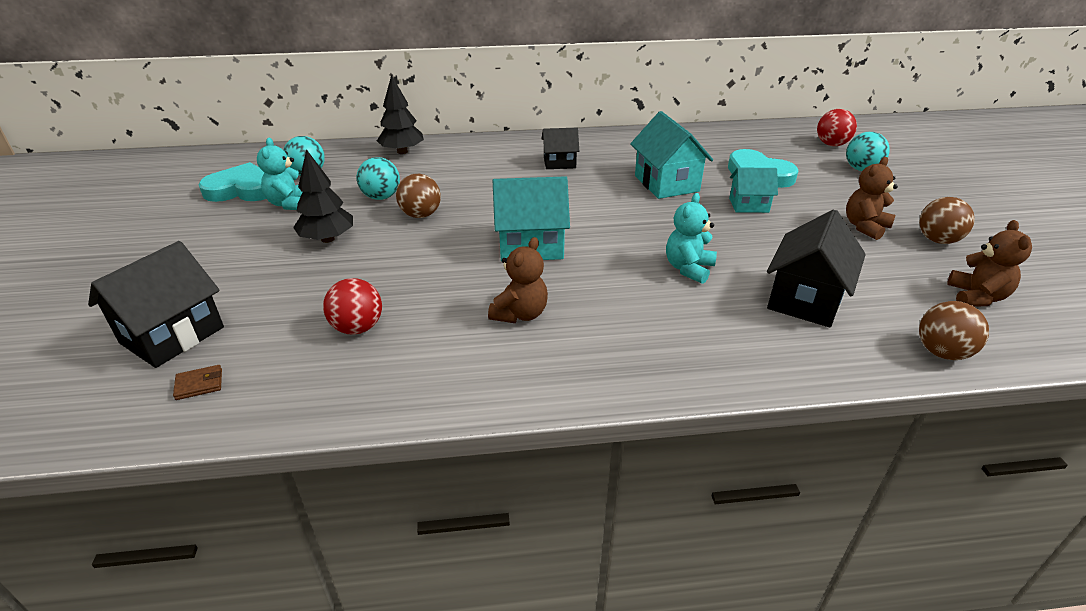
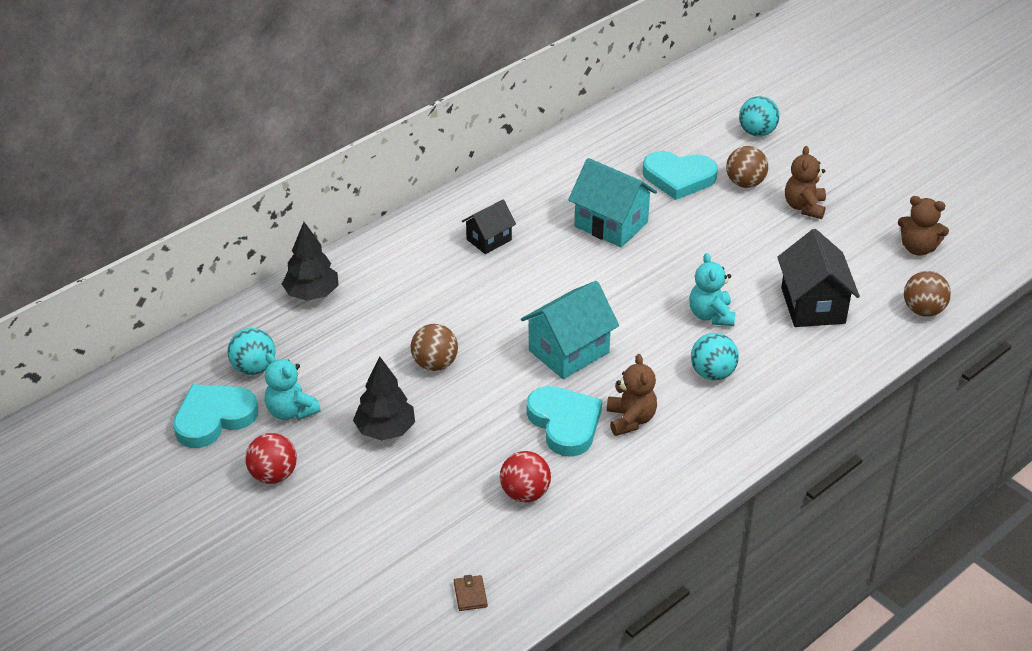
camera: 35 degrees left, 5 degrees up
black house [88,241,224,368] -> none
brown wallet [173,365,222,400] -> brown wallet turned 45 degrees counterclockwise [454,575,488,611]
turquoise ball [356,157,400,200] -> turquoise ball moved to [691,333,739,381]
turquoise house [729,168,778,213] -> none
red ball [817,109,857,146] -> red ball moved to [245,433,297,484]
brown ball [919,197,975,244] -> brown ball moved to [726,146,768,188]
brown teddy bear [947,220,1032,307] -> brown teddy bear turned 135 degrees clockwise [898,196,949,256]
none -> turquoise heart [527,386,602,457]

